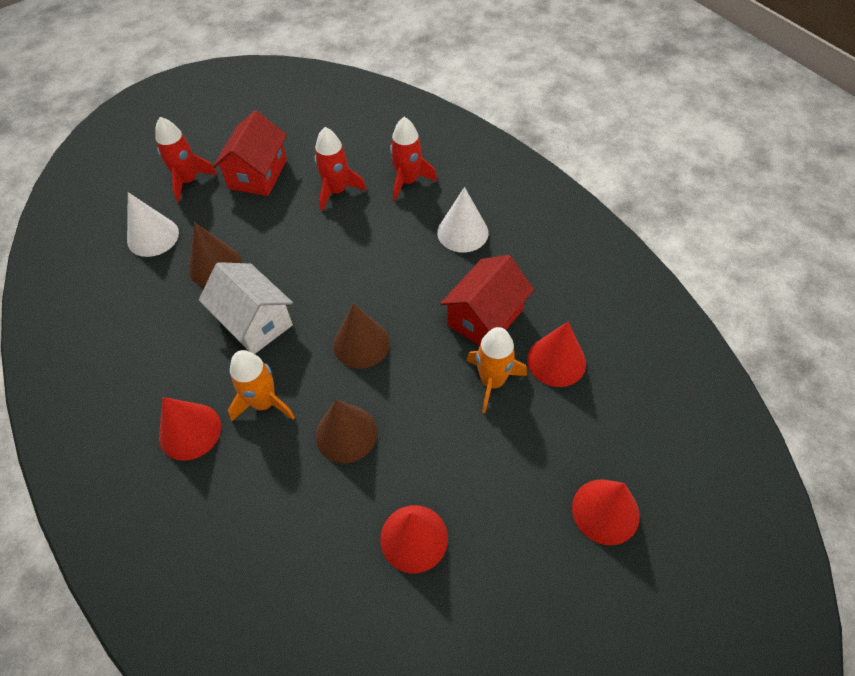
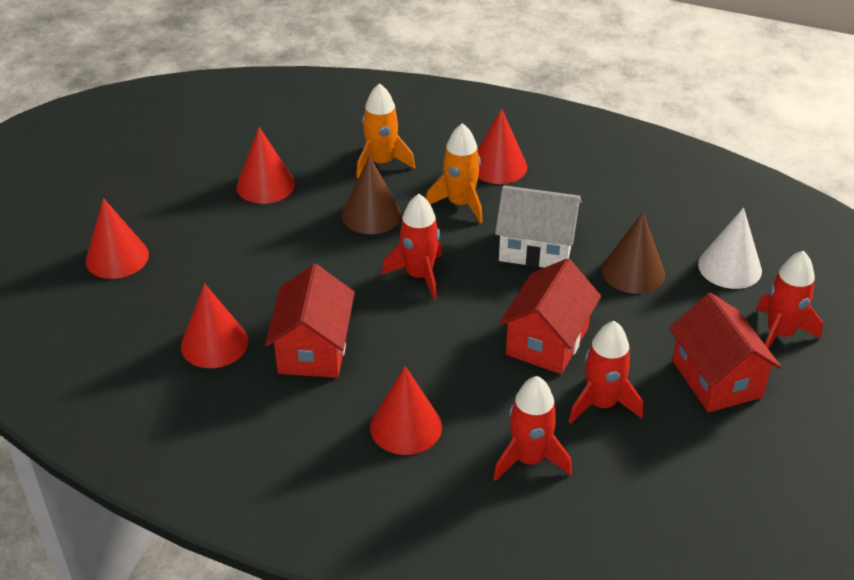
camera: 145 degrees right, 15 degrees down
brown cone [333,303,390,369] -> red rocket [382,194,442,300]
white cone [437,187,488,253] -> red cone [370,366,442,455]
orange rocket [466,327,527,413] -> orange rocket moved to [356,83,415,178]
none -> red house [499,258,601,374]

